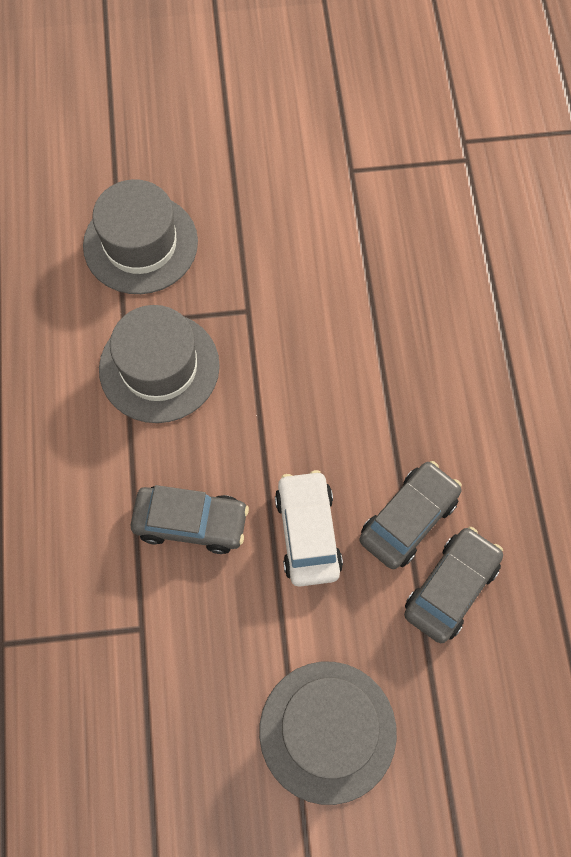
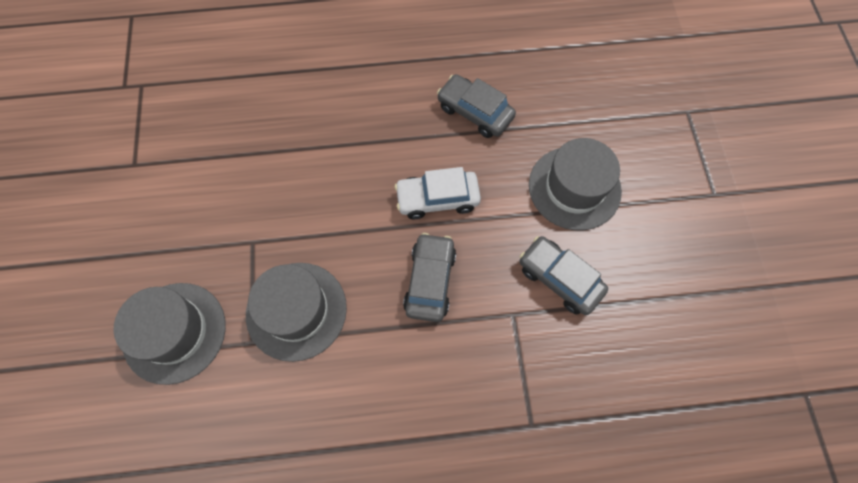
camera: 90 degrees left, 0 degrees up
grey car [359,461,462,569] -> grey car moved to [519,236,608,315]

